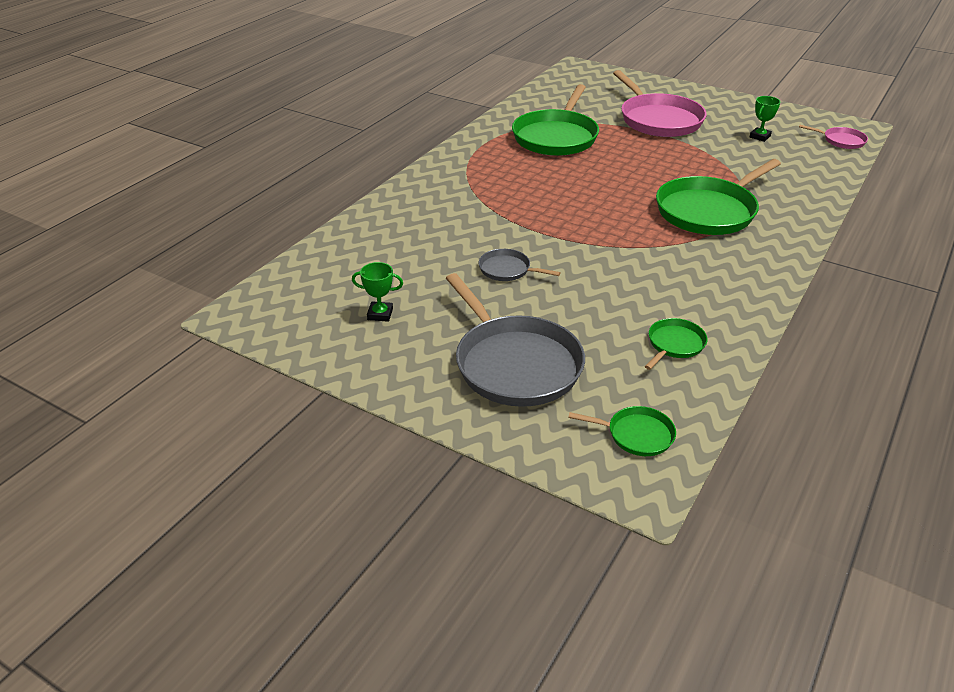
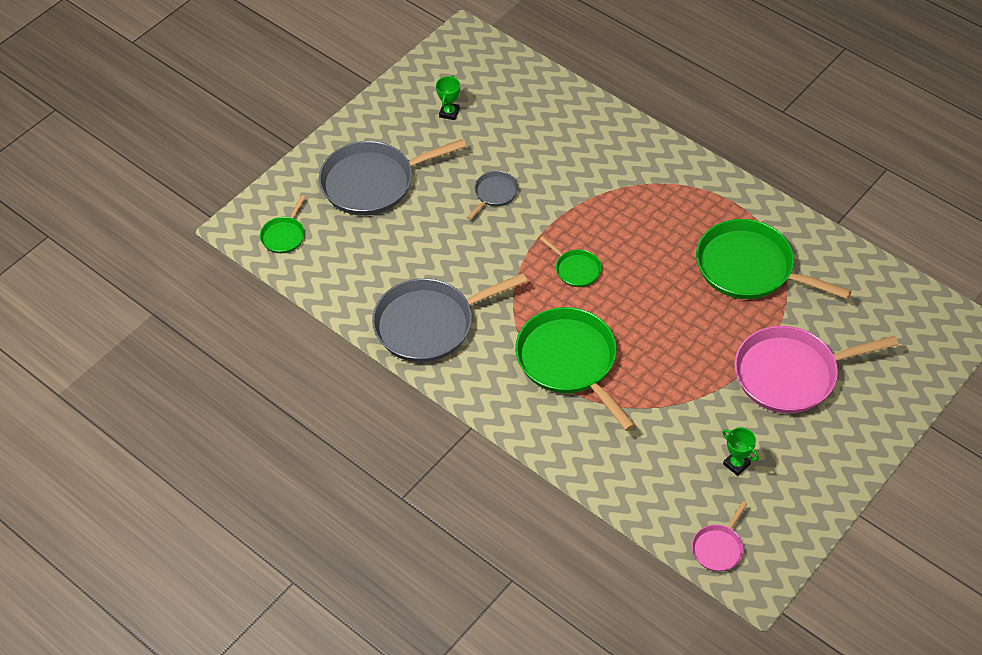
camera: 100 degrees right, 15 degrees up
green pan [645,318,707,370] -> green pan moved to [540,236,602,287]
none -> grey pan [372,273,527,362]

